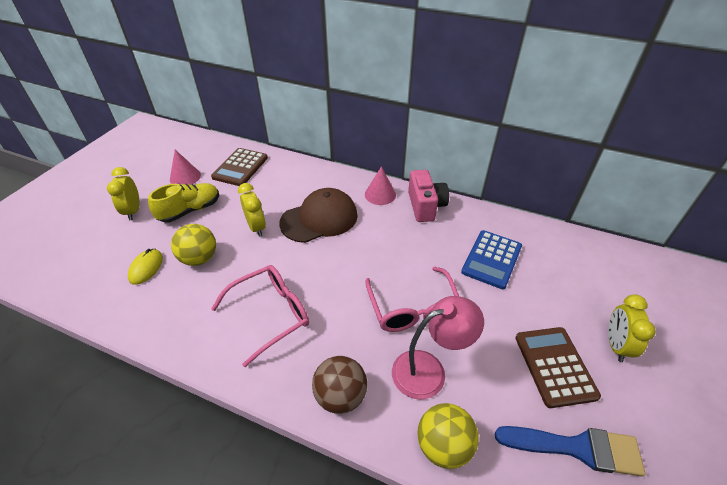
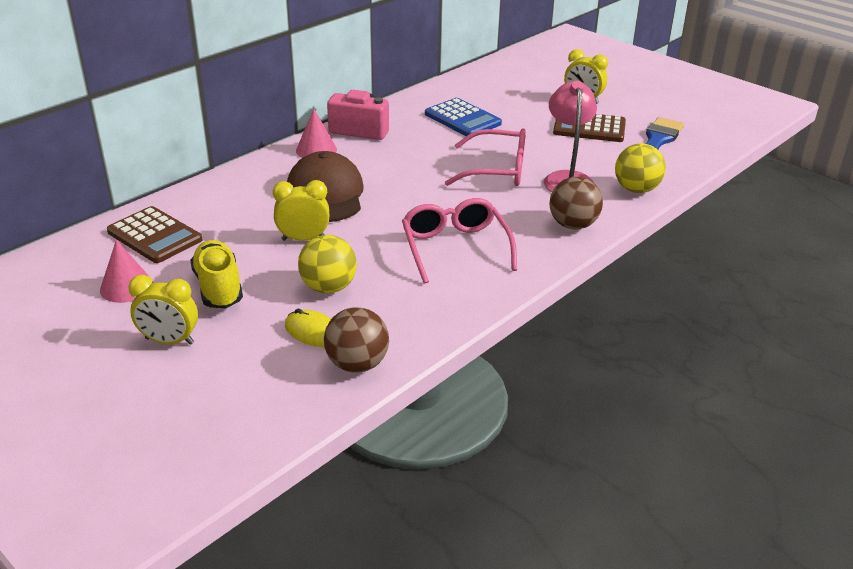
camera: 70 degrees left, 10 degrees down
none -> brown ball [324,307,389,373]

